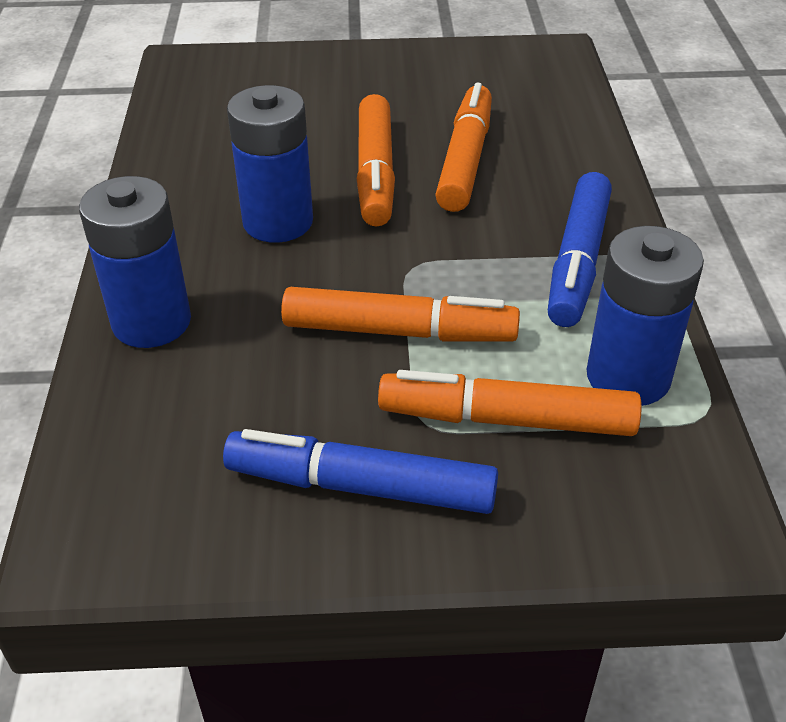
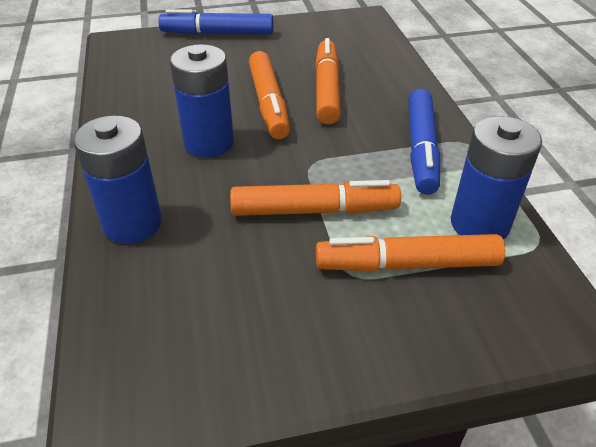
camera: 10 degrees left, 0 degrees up
blue marker [223,429,498,514] -> blue marker moved to [158,9,273,35]

